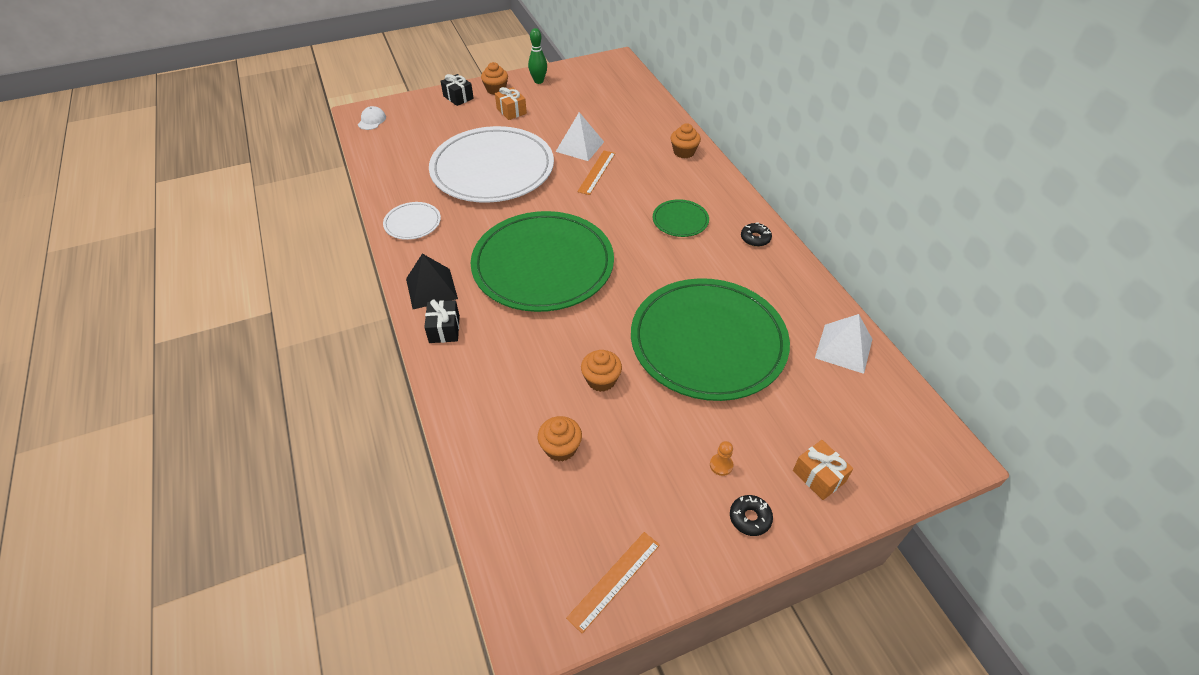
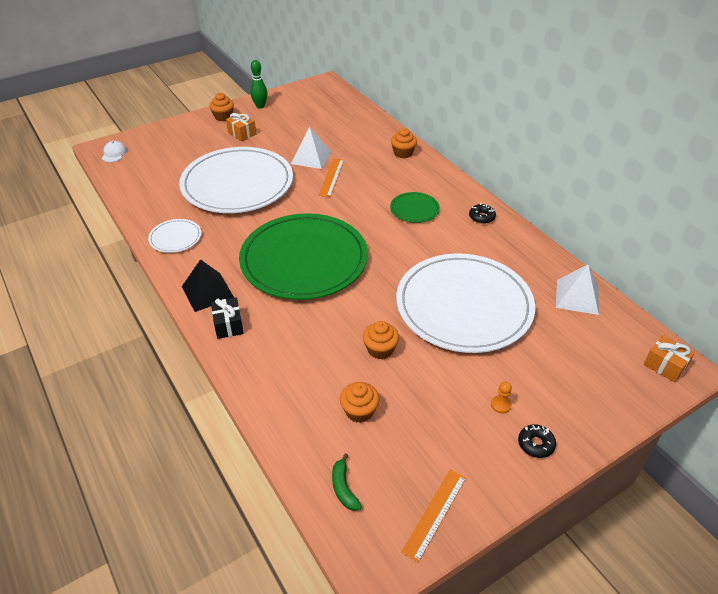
camera: 10 degrees left, 5 degrees down
black gift [441,74,474,106] -> none
green plate [631,278,790,401] -> white plate [396,254,535,353]
orange gift [793,440,853,500] -> orange gift moved to [644,335,695,383]
none -> green banana [332,453,362,511]

